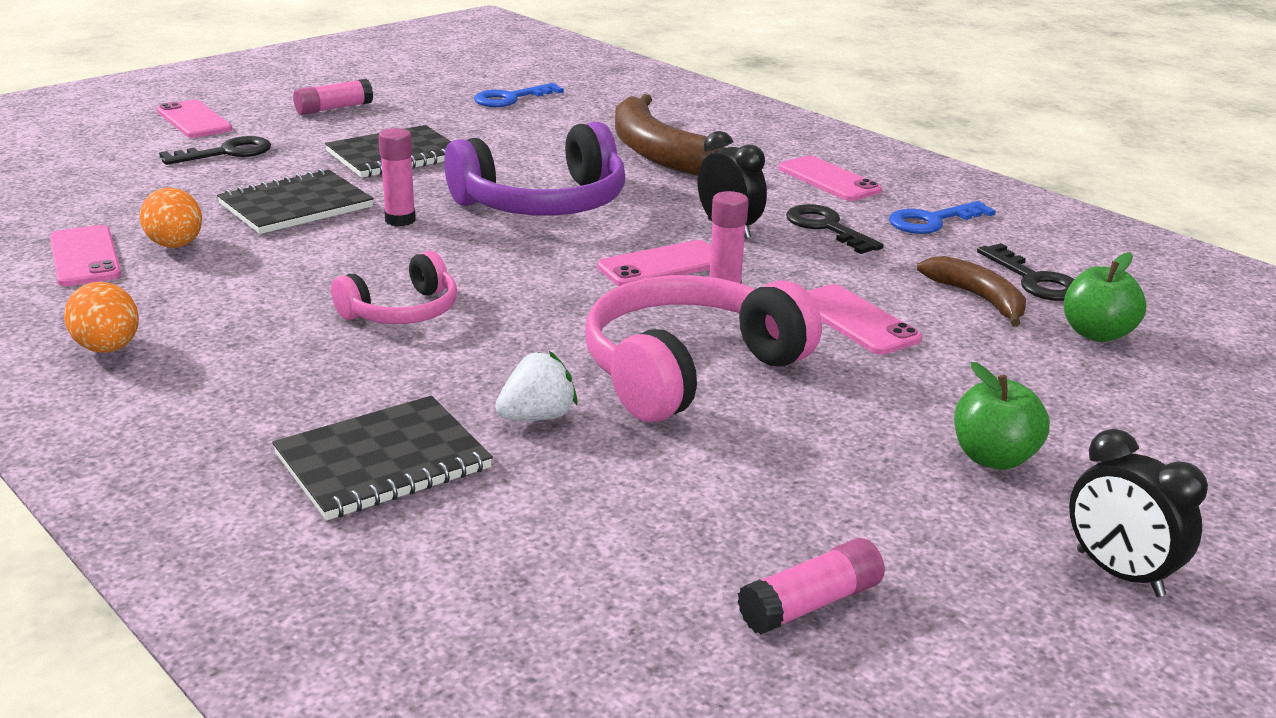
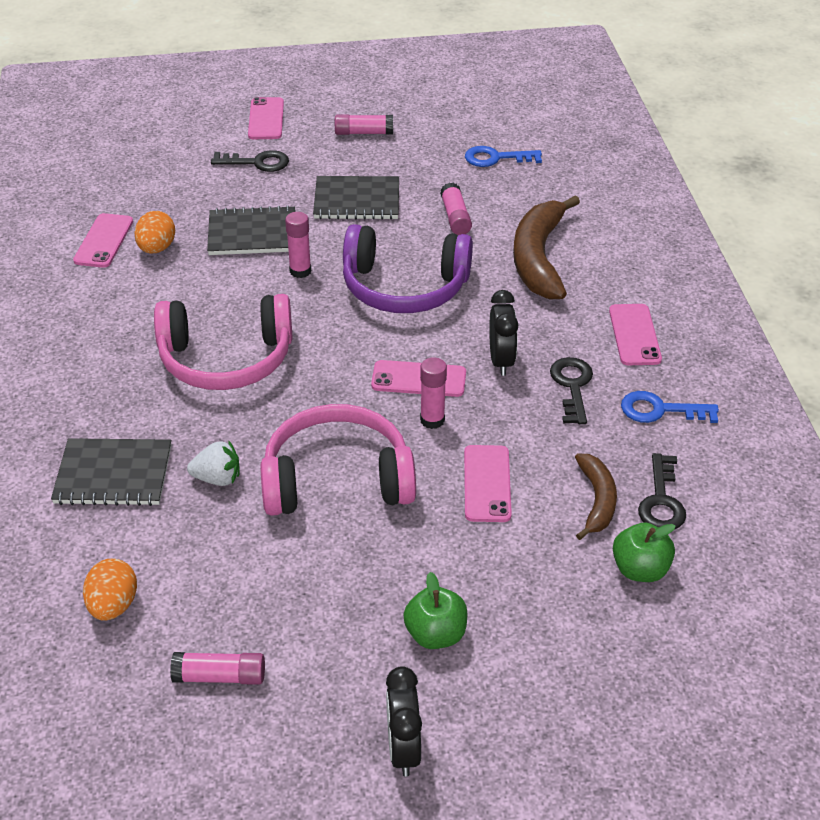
camera: 35 degrees right, 15 degrees up
orange egg [64,282,139,353] -> orange egg moved to [83,559,137,621]
pink headphones [331,251,457,324] -> pink headphones [154,294,293,390], size x1.77
none -> pink glue stick [440,183,472,235]

